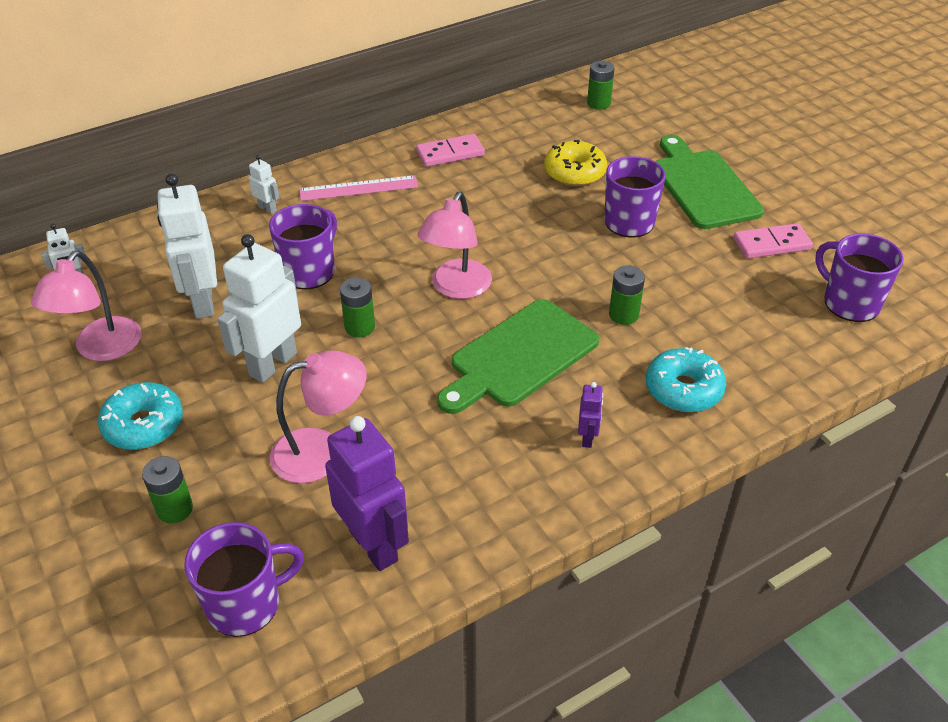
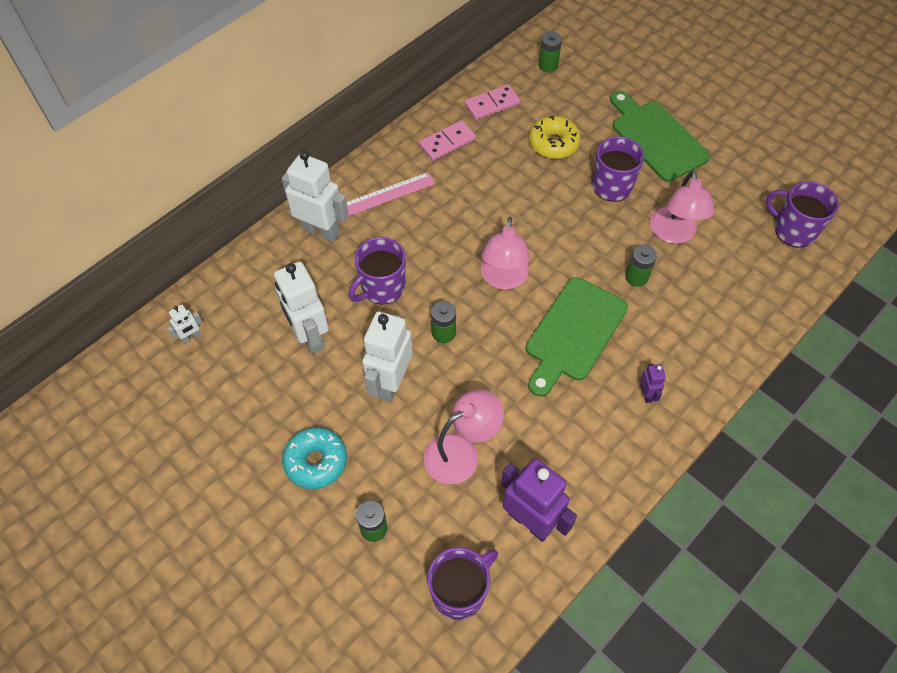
camera: 15 degrees left, 15 degrees up
pink lamp [31,251,142,361] -> pink lamp moved to [650,170,715,244]
white robot [249,155,279,214] -> white robot [282,150,349,242], size x2.18
purple mug [269,204,337,290] -> purple mug turned 150 degrees counterclockwise [349,237,406,305]
turquoise donut [646,347,726,412] -> none
pink domino [734,223,813,259] -> pink domino moved to [464,84,521,120]

